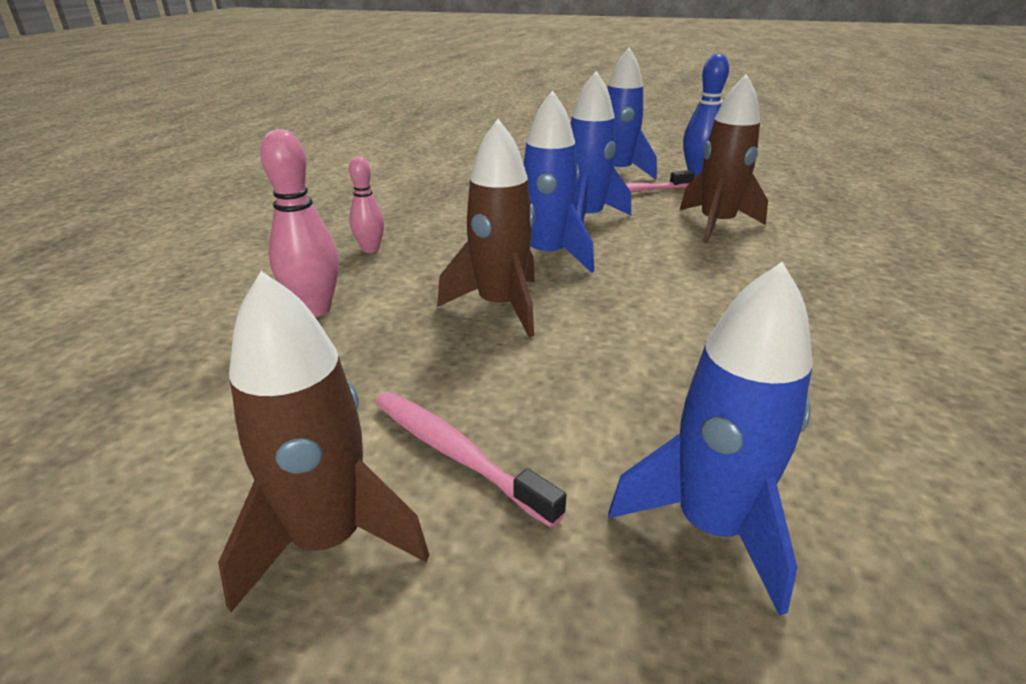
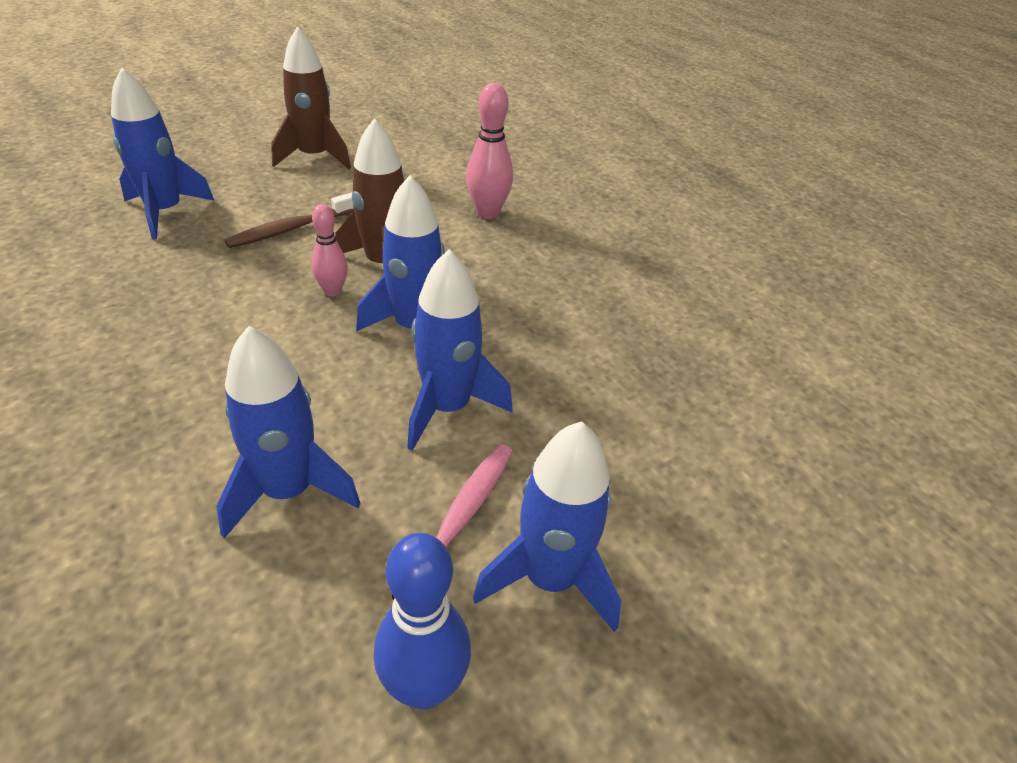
camera: 130 degrees right, 10 degrees up
pink bowling pin [349,156,384,253] -> pink bowling pin moved to [311,204,348,296]
pink toothbrush [375,392,566,528] -> none
brown rocket [680,74,768,243] -> blue rocket [216,326,361,538]
none -> brown toothbrush [224,192,354,248]

